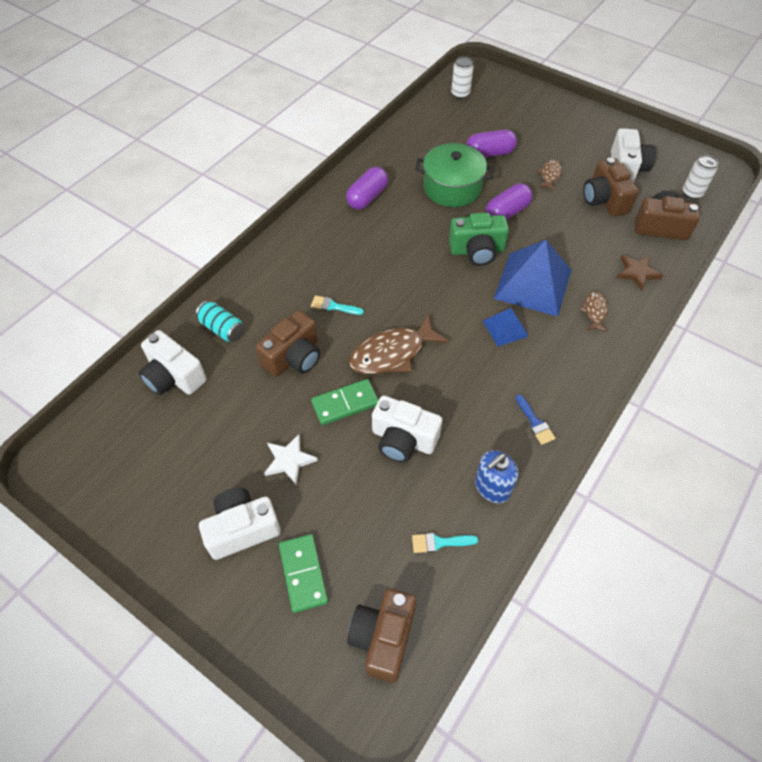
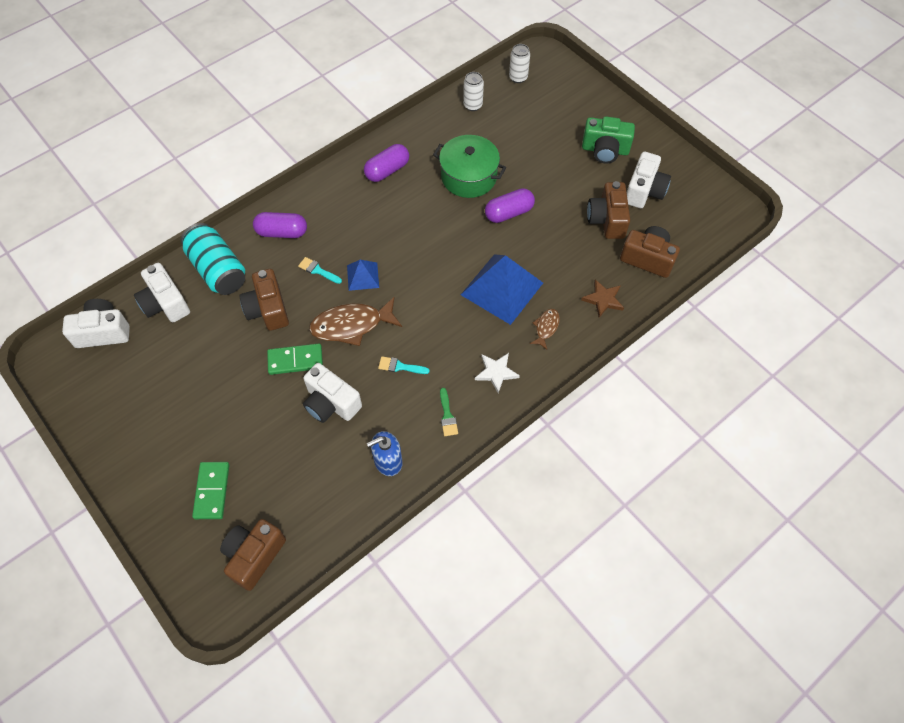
camera: 15 degrees right, 5 degrees up
turquoise can [196,301,244,342] -> turquoise can [181,223,245,295], size x1.75
white camera [199,488,281,560] -> white camera moved to [62,299,130,348]
brown camera [256,310,320,377] -> brown camera turned 105 degrees clockwise [239,269,289,331]
white star [264,434,318,485] -> white star moved to [475,353,520,393]
turquoise brush [412,533,479,553] -> turquoise brush moved to [378,356,430,374]
green camera [449,213,509,266] -> green camera moved to [582,116,635,163]
purple capsule [466,129,517,157] -> purple capsule moved to [253,212,307,238]
blue pyramid [483,308,529,347] -> blue pyramid moved to [347,260,379,291]
blue brush [516,394,556,445] -> green brush [440,388,458,436]
brown fish [537,159,562,190] -> none
white can [683,155,718,199] -> white can moved to [463,72,484,111]

